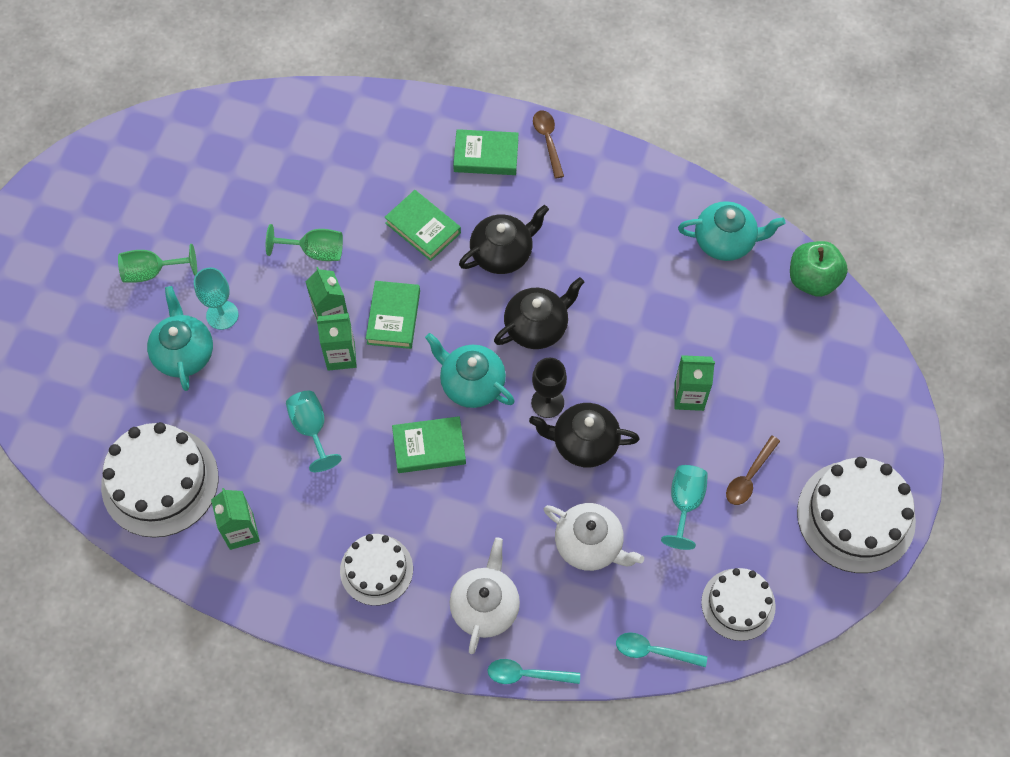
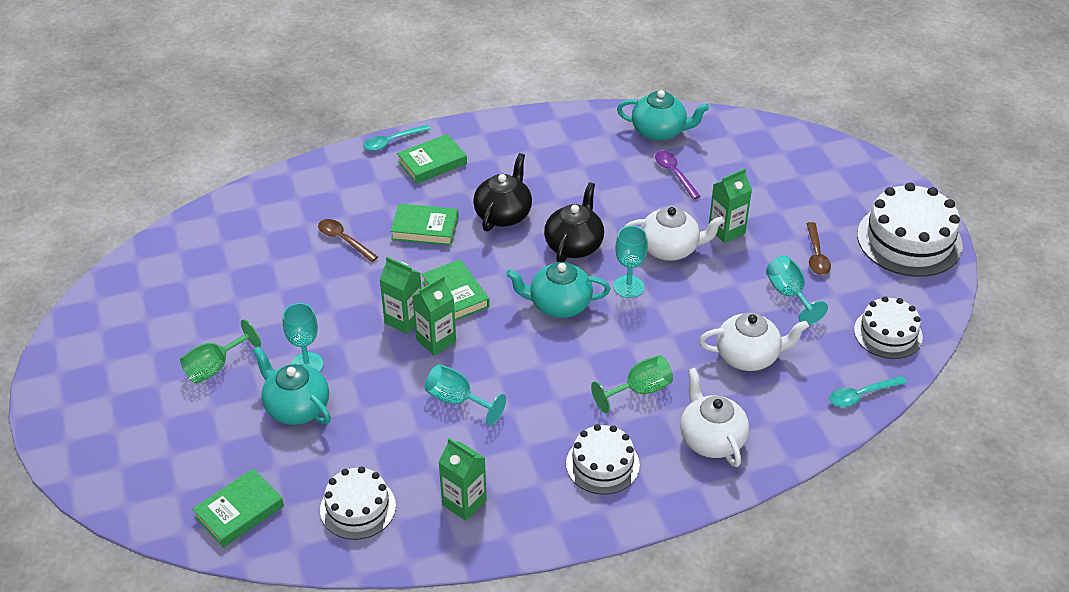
camera: 35 degrees left, 20 degrees down
white cake [101,422,218,538] -> white cake [320,466,396,540], size x0.61
green goblet [266,224,343,261] -> green goblet moved to [591,355,673,413]
green book [392,416,466,473] -> green book moved to [192,469,284,548]
turquoise spoon [488,659,580,684] -> turquoise spoon moved to [363,125,431,151]
black teapot [529,403,640,467] -> none
black goblet [531,358,567,418] -> turquoise goblet [613,226,648,298]
brown spoon [533,111,564,179] -> brown spoon moved to [318,219,378,262]
turquoise teapot [678,201,785,261] -> turquoise teapot turned 45 degrees clockwise [617,90,709,141]
green apple [790,241,848,297] -> none
none -> white teapot [624,207,725,261]
none -> purple spoon [655,151,701,199]

